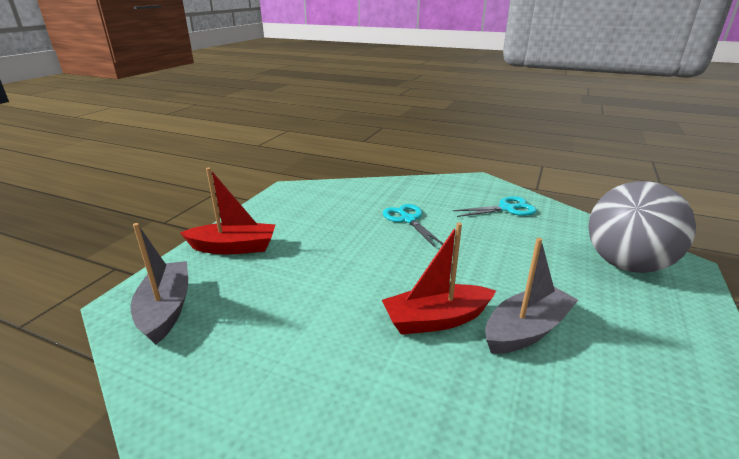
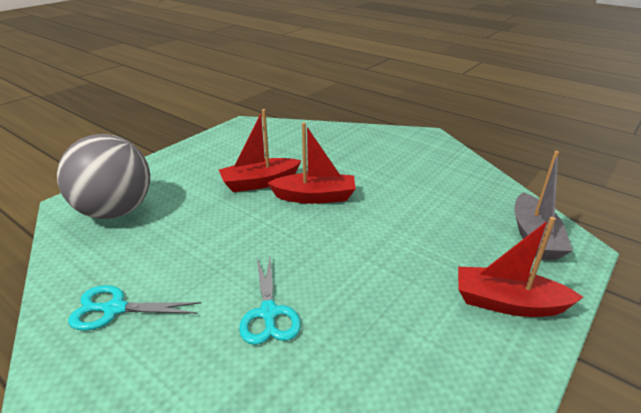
camera: 165 degrees left, 5 degrees up
grey boat [485,238,578,354] -> red boat [219,109,302,192]

